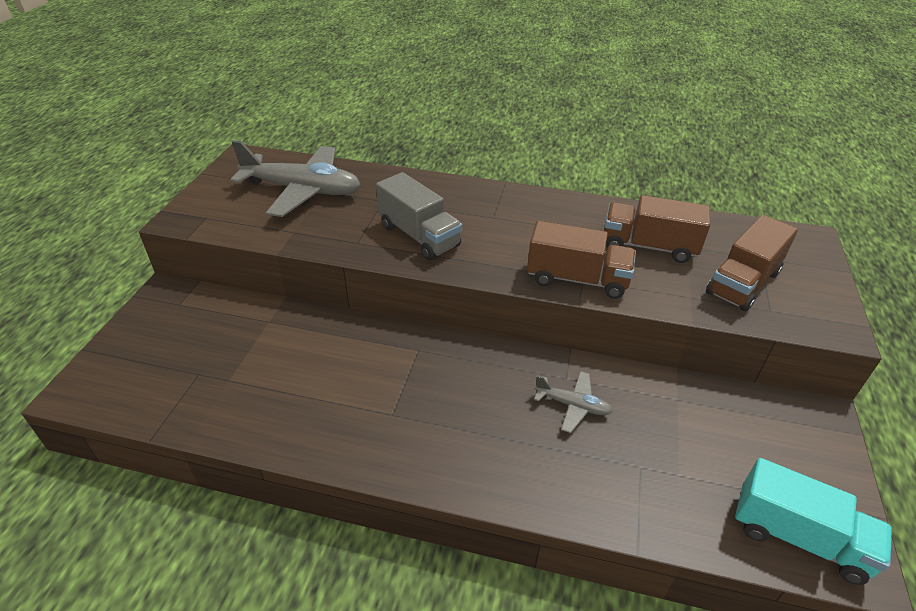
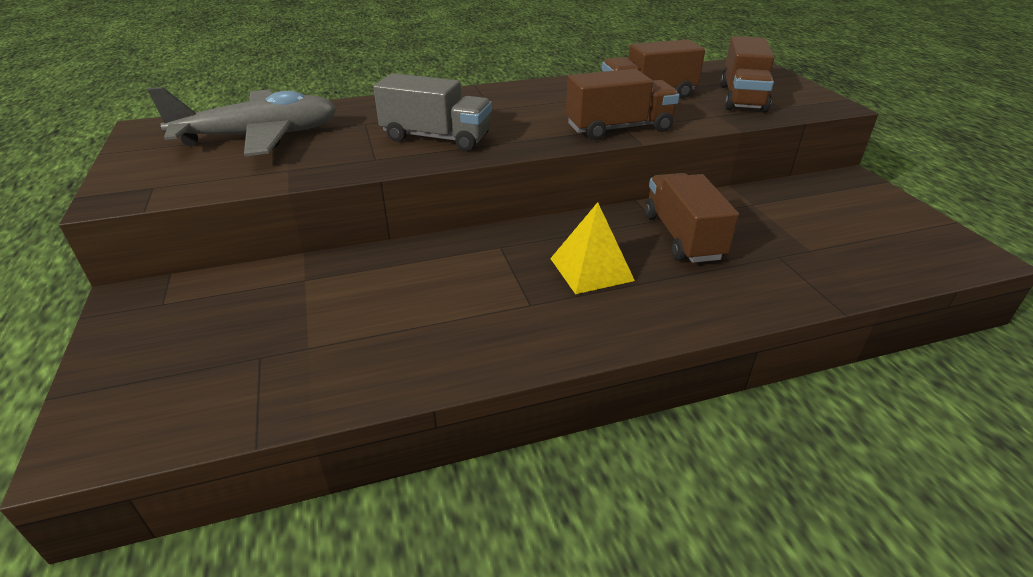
camera: 30 degrees left, 5 degrees down
grey plane [534,371,613,433] -> brown truck [645,173,739,263]
turquoise truck [735,458,892,585] -> none
none -> yellow pyramid [550,202,635,294]

